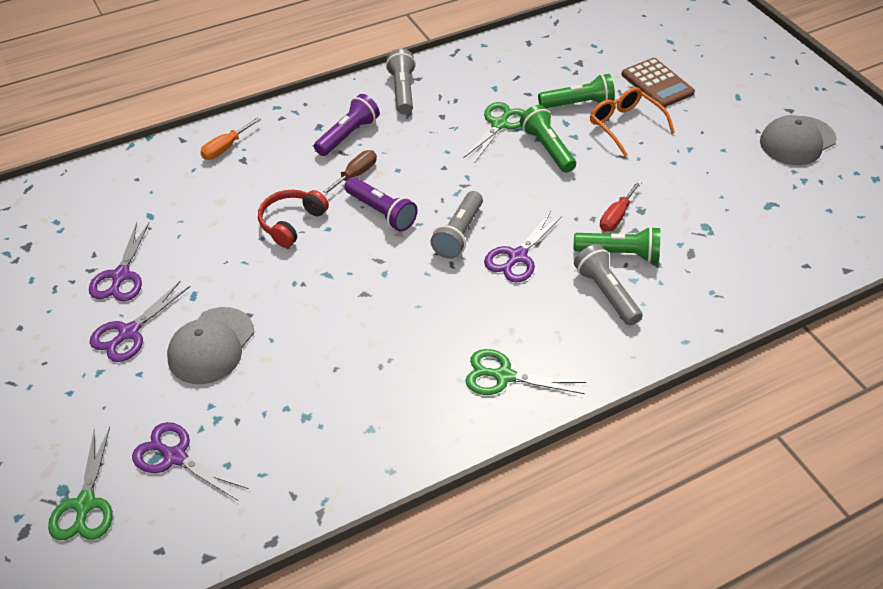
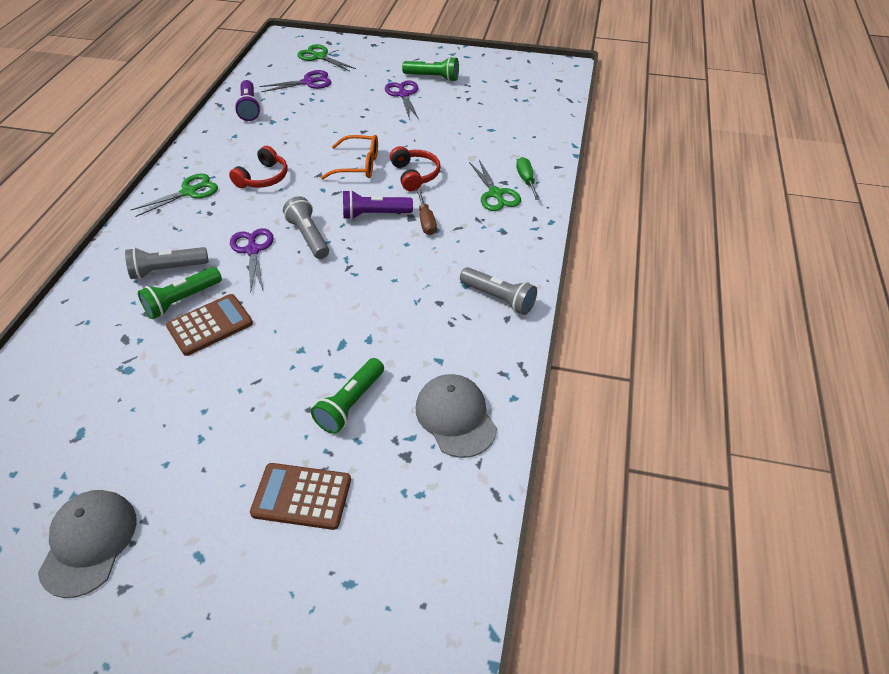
camera: 130 degrees right, 0 degrees up
purple scissors [89,222,150,301] -> none
grey cap [167,307,254,384] -> grey cap moved to [416,374,497,458]
orange screwdriver [200,117,261,160] -> green screwdriver [516,157,540,200]
purple flashlight [314,94,380,156] -> purple flashlight moved to [235,80,261,121]
green scissors [463,102,525,163] -> green scissors moved to [469,160,521,211]
green flashlight [520,105,576,173] -> green flashlight moved to [402,57,459,82]
grey flashlight [574,244,643,325] -> grey flashlight turned 150 degrees clockwise [125,247,209,279]
orange glasses [590,87,675,157] -> orange glasses moved to [321,135,378,180]
red screwdriver [600,180,642,232] -> brown calculator [166,294,253,356]
none -> red headphones [229,146,288,188]

